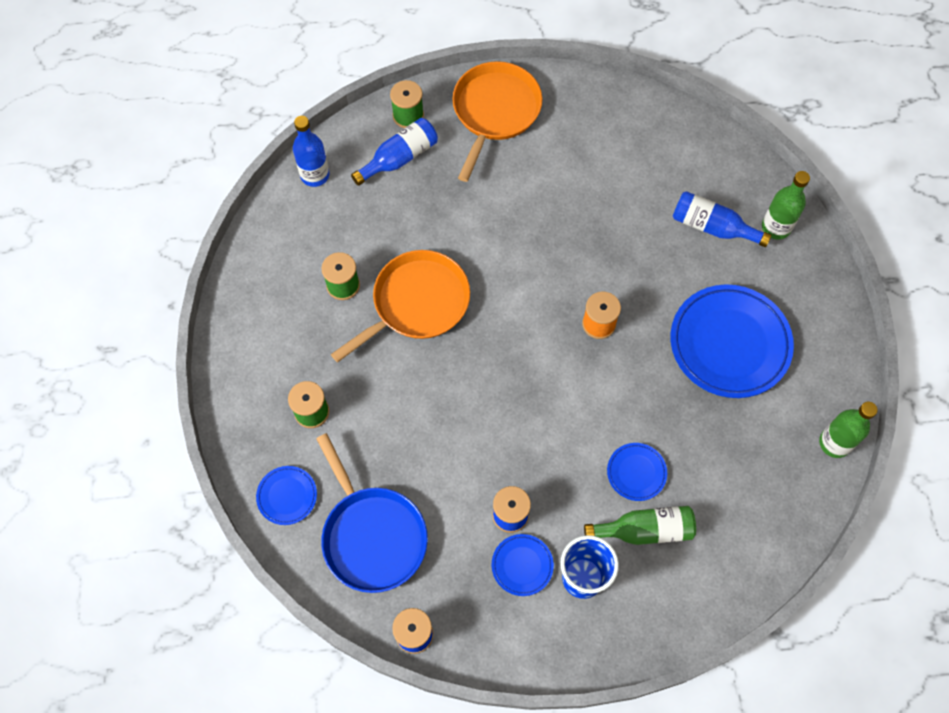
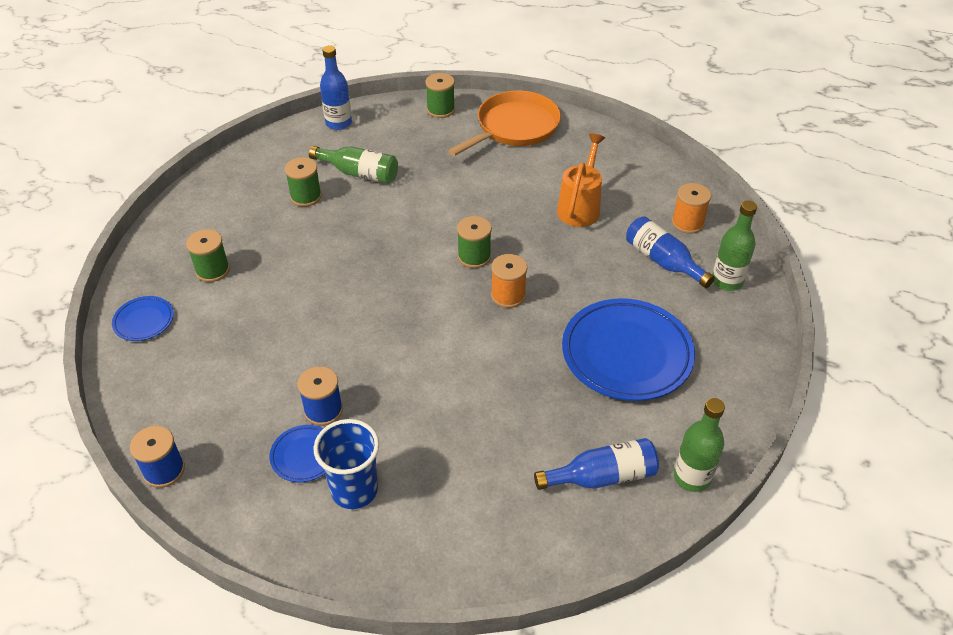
camera: 25 degrees right, 20 degrees down
blue pan [316,433,428,593] -> none
orange pan [331,250,470,362] -> none
blue bottle [351,118,438,186] -> blue bottle moved to [534,438,659,490]
green bottle [584,506,696,545] -> green bottle moved to [309,146,398,184]
blue plate [607,443,667,501] -> none
none -> green spool [457,216,492,268]
none -> orange watering can [557,133,605,227]
none -> orange spool [672,183,711,234]

